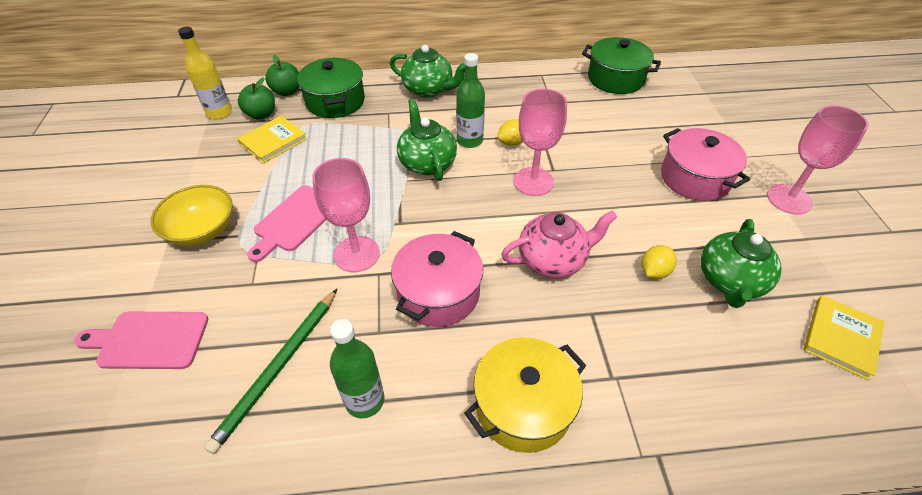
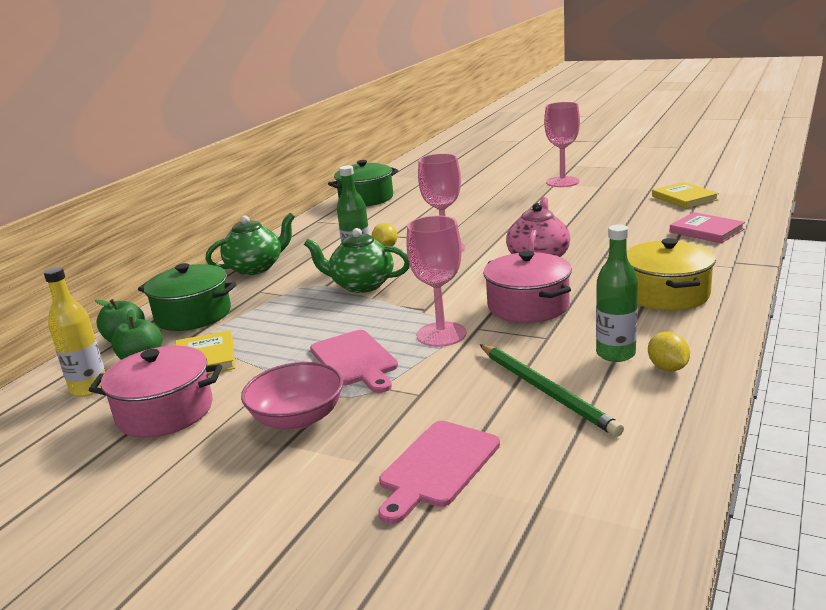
camera: 55 degrees left, 25 degrees down
yellow bowl [150,185,233,246] -> pink bowl [241,362,343,430]
yellow lemon [641,245,677,279] -> yellow lemon moved to [648,332,690,371]
pink pot [661,128,750,201] -> pink pot moved to [89,346,222,438]
green teapot [701,219,782,308] -> none
none -> pink book [670,212,745,243]

